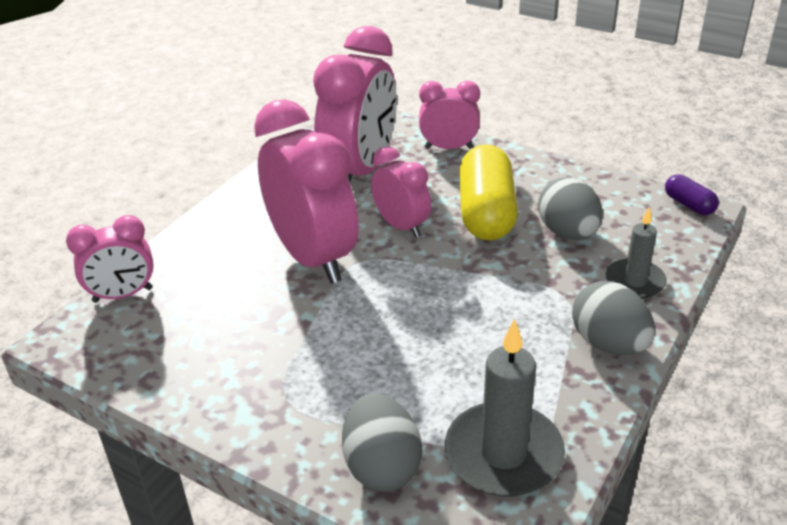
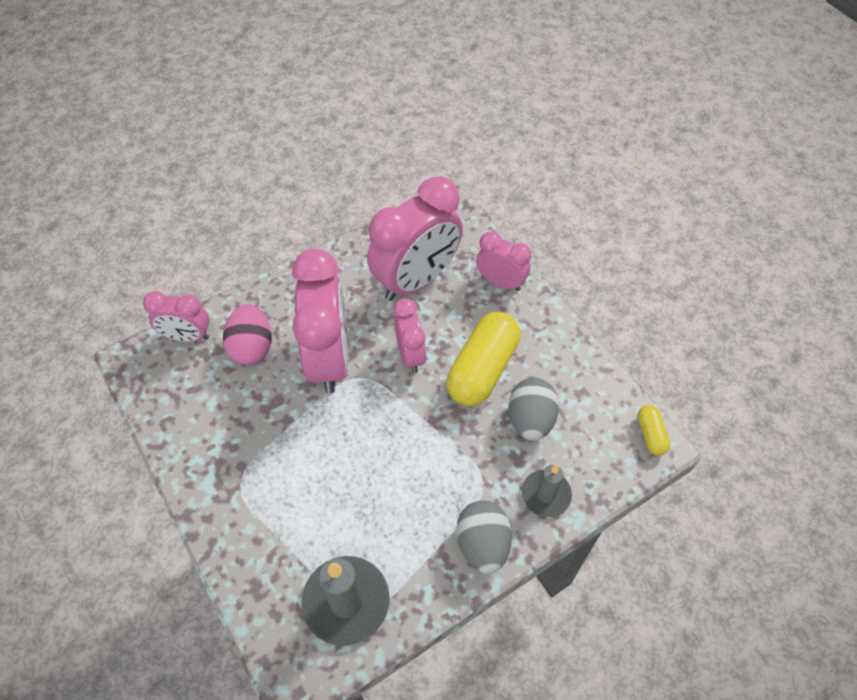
camera: 25 degrees right, 20 degrees up
grey egg [342,393,422,492] -> none
purple capsule [665,174,719,215] -> yellow capsule [638,405,671,456]
none -> pink egg [223,304,272,365]

